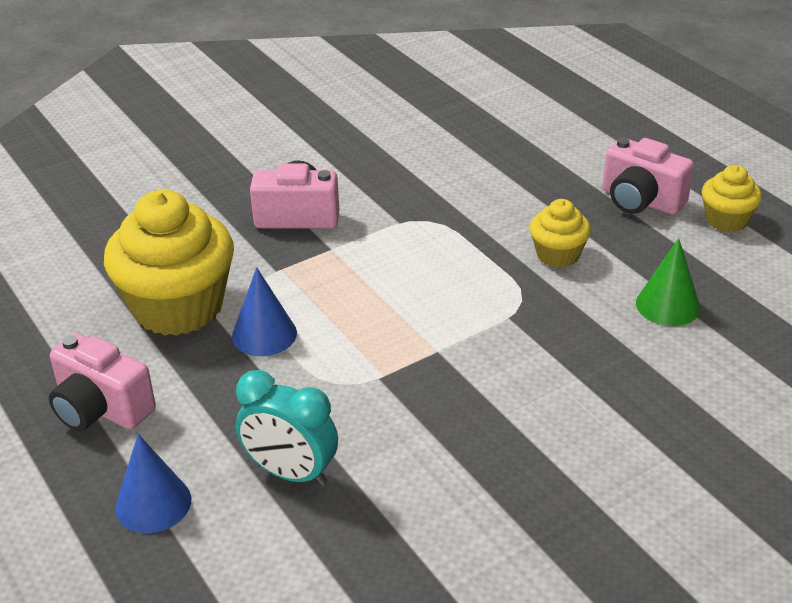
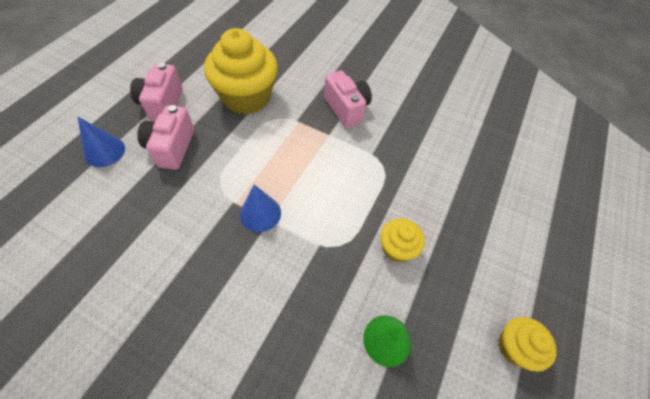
camera: 55 degrees right, 20 degrees up
blue cone [232,267,297,356] -> blue cone moved to [240,184,281,232]
turquoise clock [236,370,338,486] -> none
pink camera [603,138,694,215] -> pink camera moved to [137,105,194,170]

